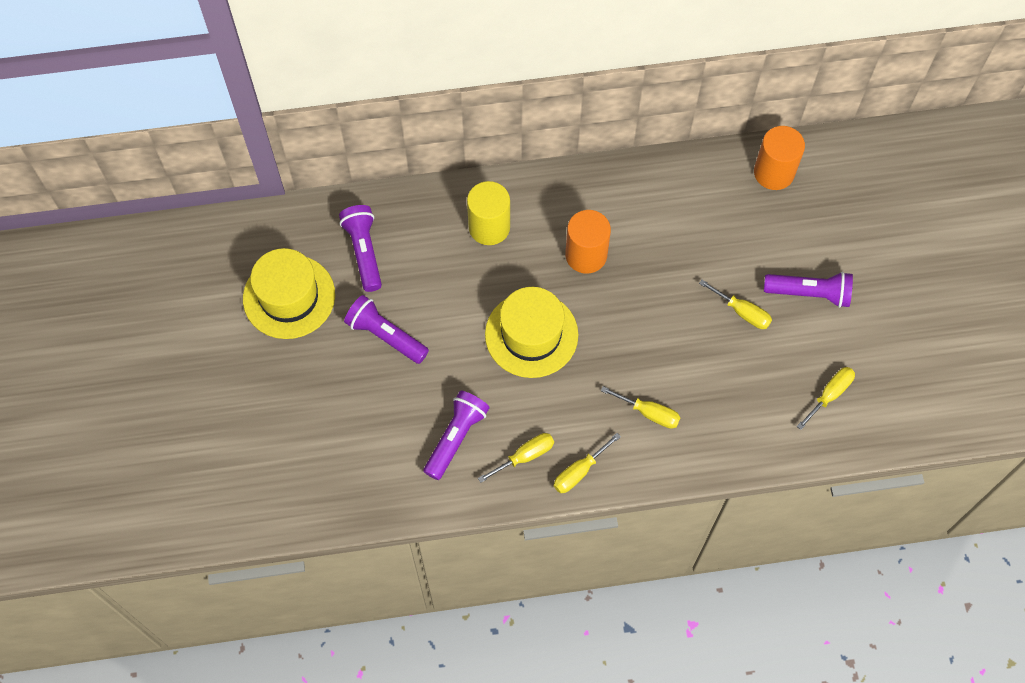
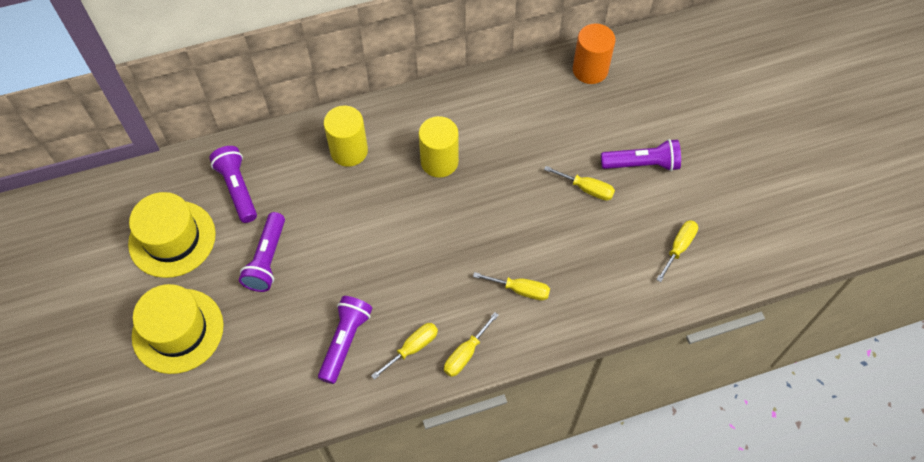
camera: 10 degrees left, 5 degrees down
purple flashlight [344,295,429,364] -> purple flashlight turned 105 degrees counterclockwise [239,212,285,292]
yellow hat [485,287,578,378] -> yellow hat moved to [132,284,224,374]
orange cylinder [565,210,611,274] -> yellow cylinder [418,116,459,178]

